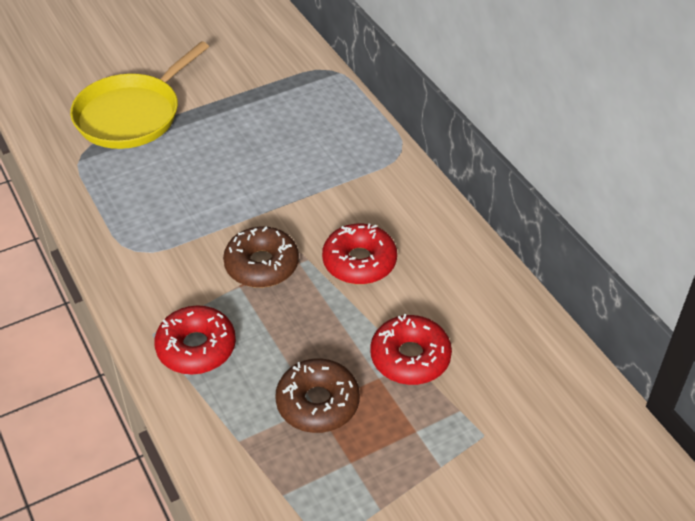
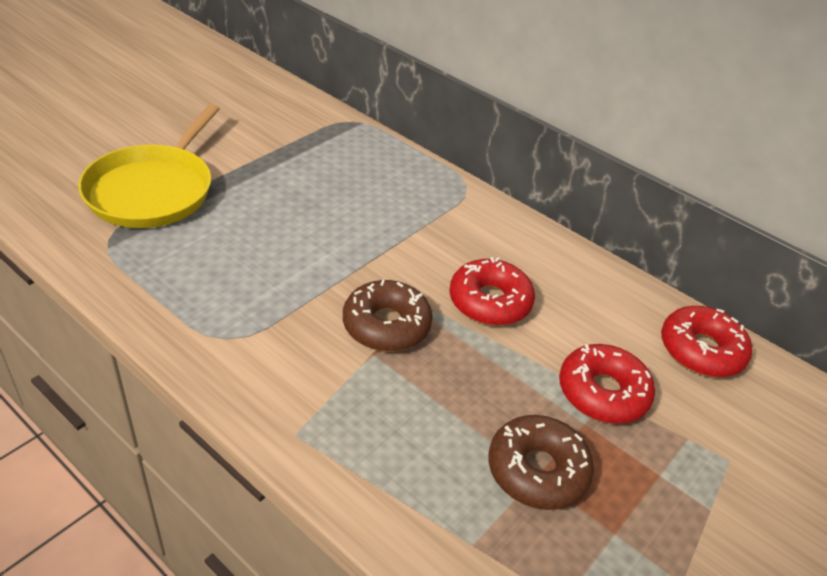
camera: 25 degrees left, 5 degrees down
red donut [154,305,236,374] -> red donut moved to [661,306,752,377]

